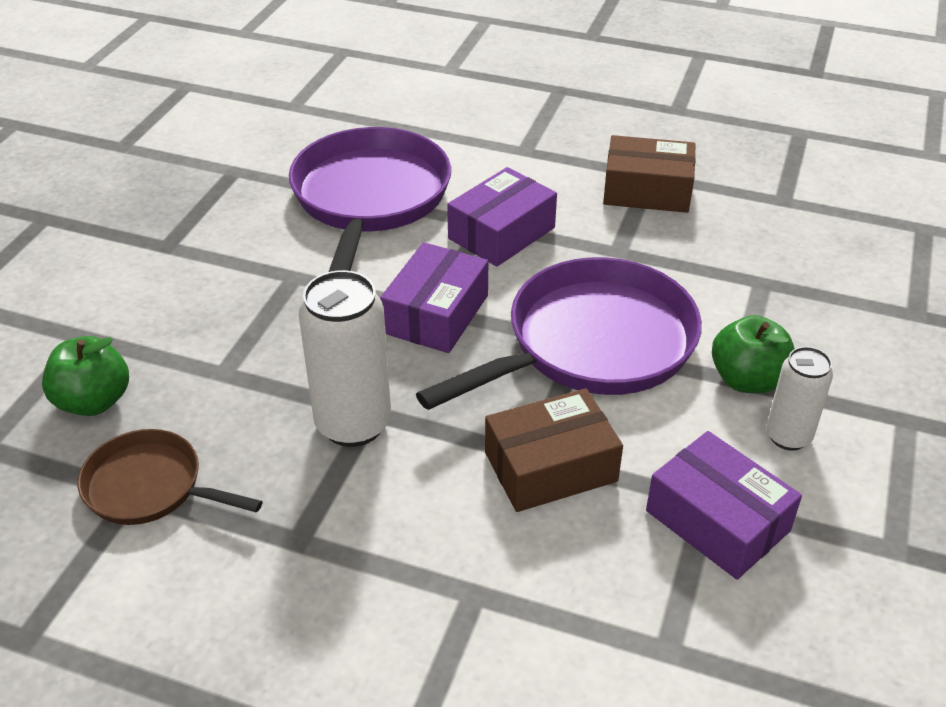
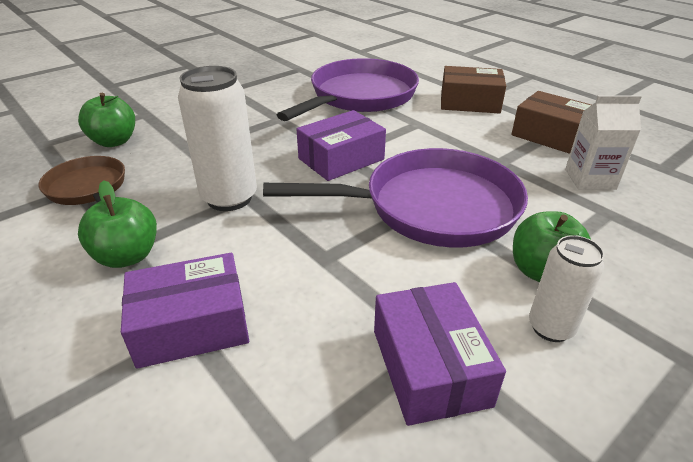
camera: 30 degrees right, 5 degrees down
purple box [447,167,557,267] -> purple box moved to [121,253,249,369]
brown box [485,388,623,512] -> brown box moved to [441,66,506,114]
none -> green apple [78,180,157,268]
none -> white carton [565,95,642,190]

